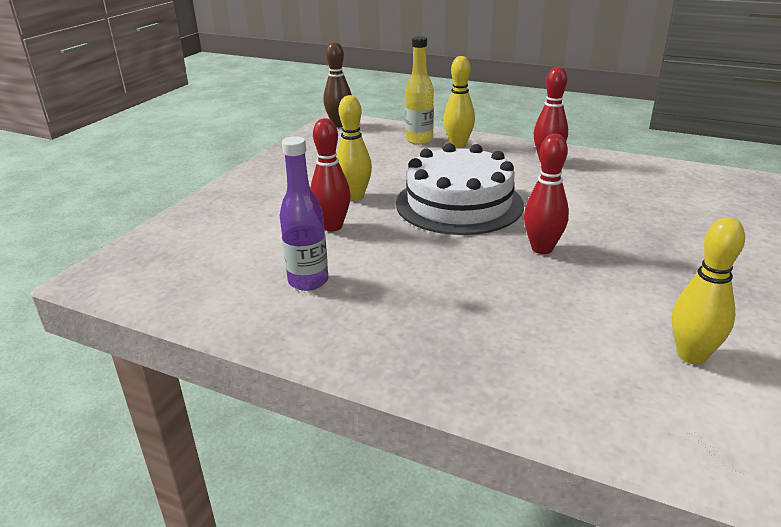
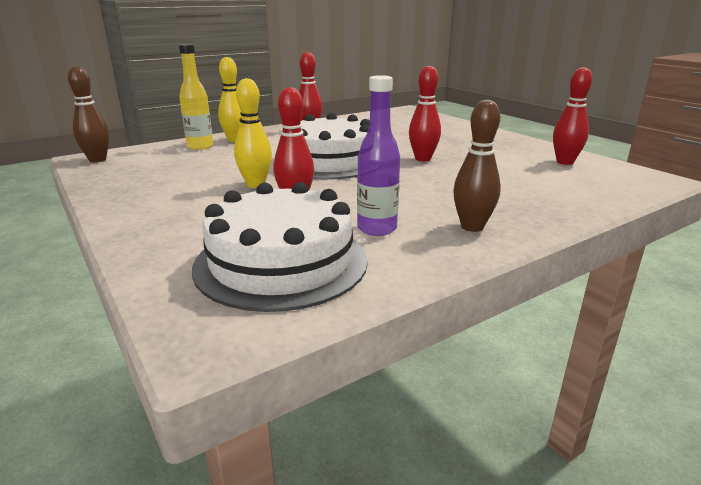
camera: 60 degrees left, 5 degrees down
yellow bowling pin [672,217,745,364] -> red bowling pin [553,67,593,165]
none -> white cake [192,182,368,312]
none -> brown bowling pin [453,100,501,232]

